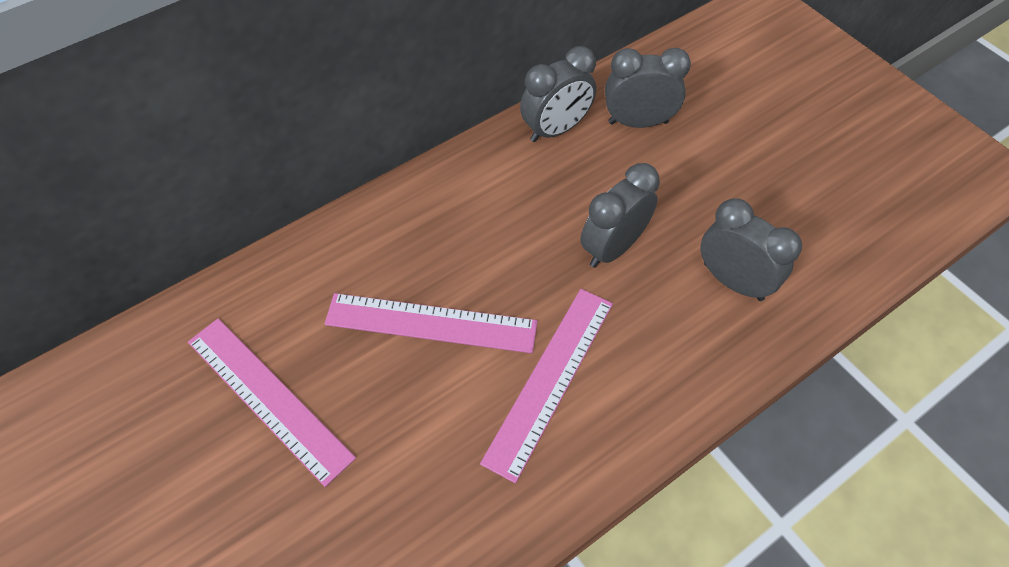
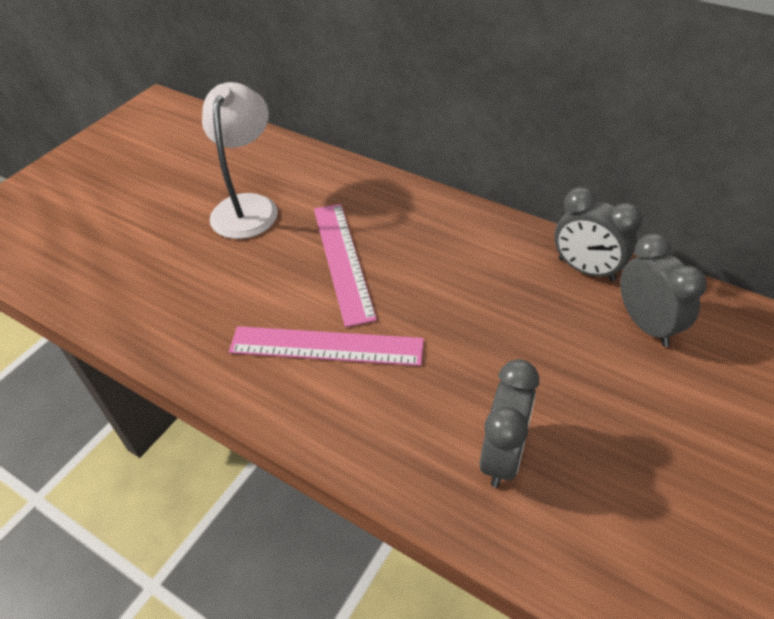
camera: 70 degrees right, 10 degrees down
pink ruler [188,319,356,487] -> white lamp [202,82,278,239]
grey clock [580,163,660,268] -> none

